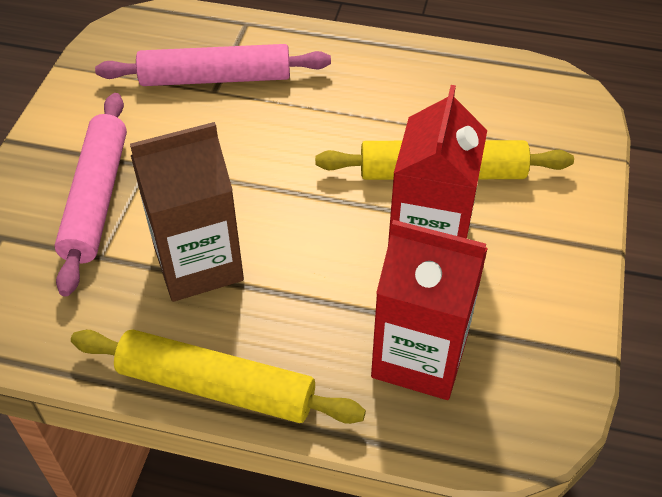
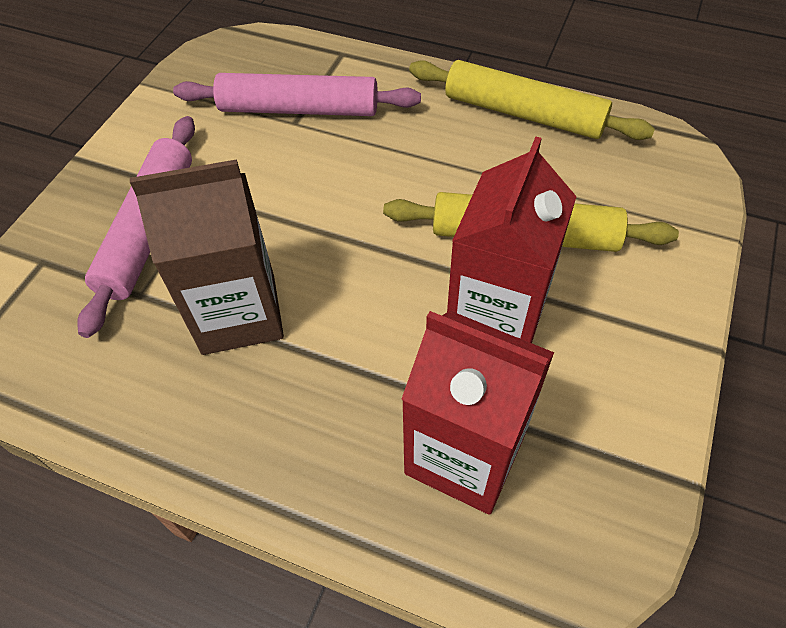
camera: 10 degrees right, 5 degrees up
yellow rolling pin [71,329,366,424] -> yellow rolling pin moved to [409,60,655,140]

